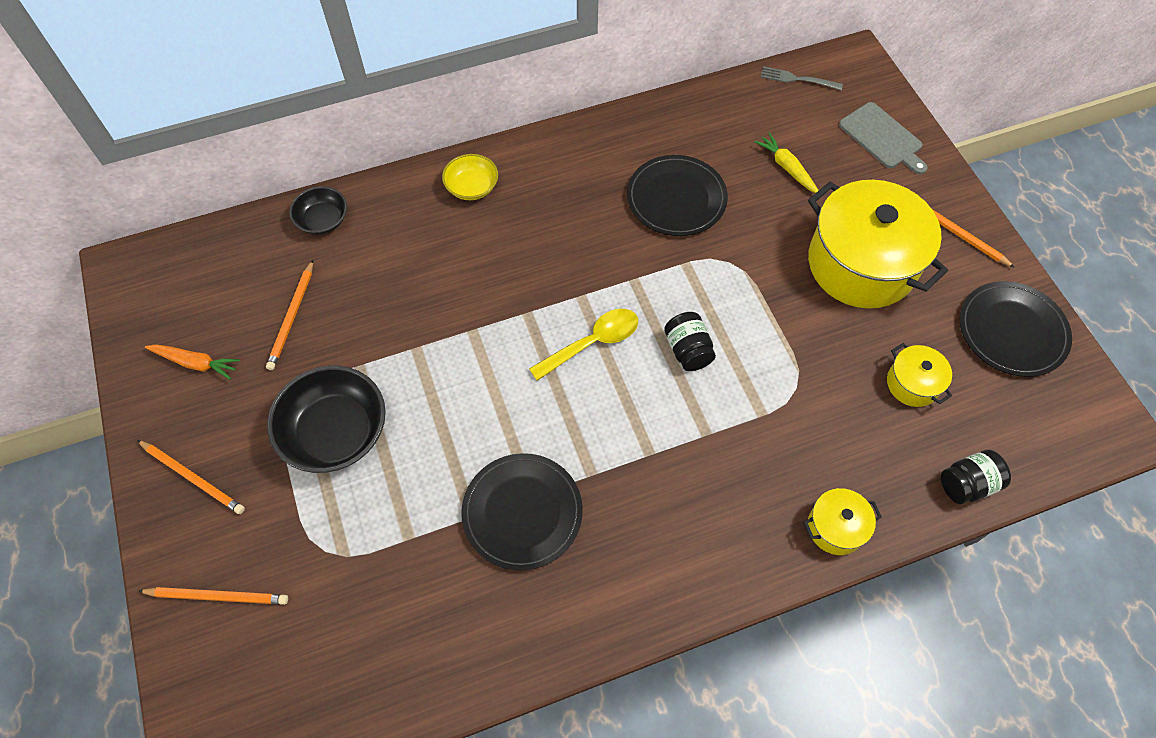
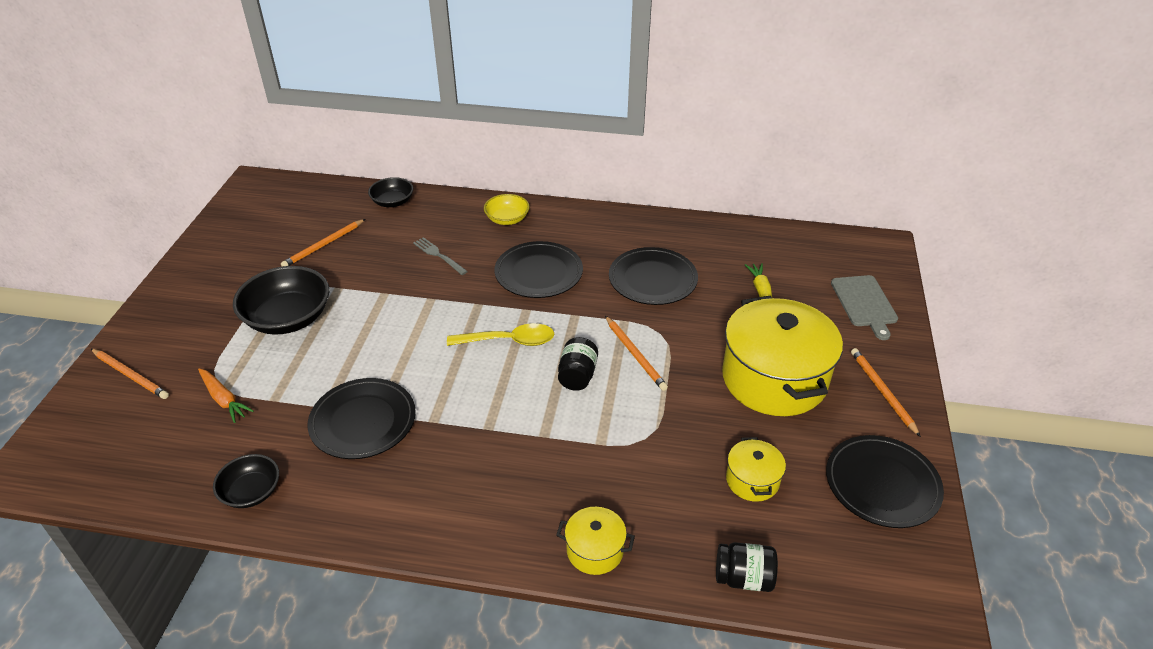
camera: 30 degrees right, 20 degrees down
orange pencil [137,440,245,514] -> orange pencil moved to [605,316,668,391]
orange carrot [145,344,240,380] -> orange carrot moved to [198,368,254,423]
grey fork [761,66,843,90] -> grey fork moved to [413,237,468,275]
none -> black bowl [213,454,279,508]
none -> black plate [495,241,583,298]

